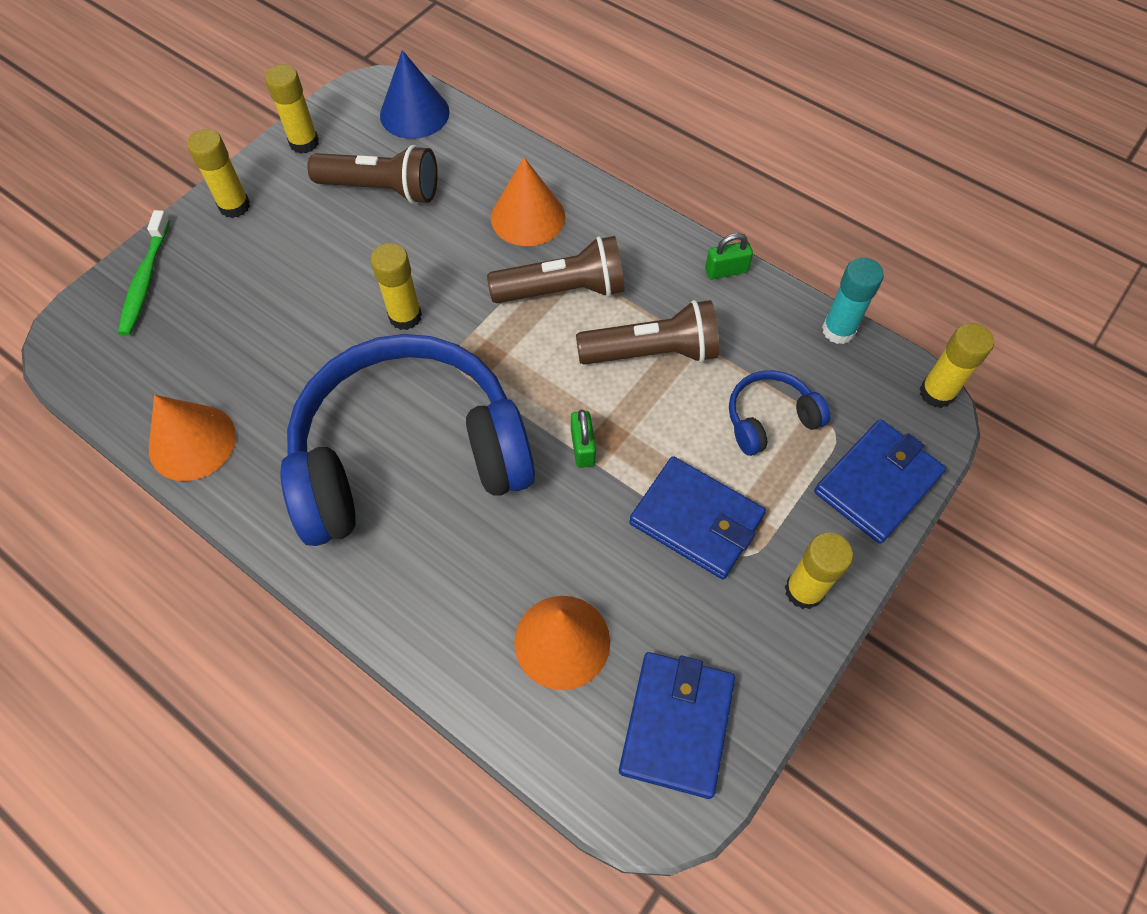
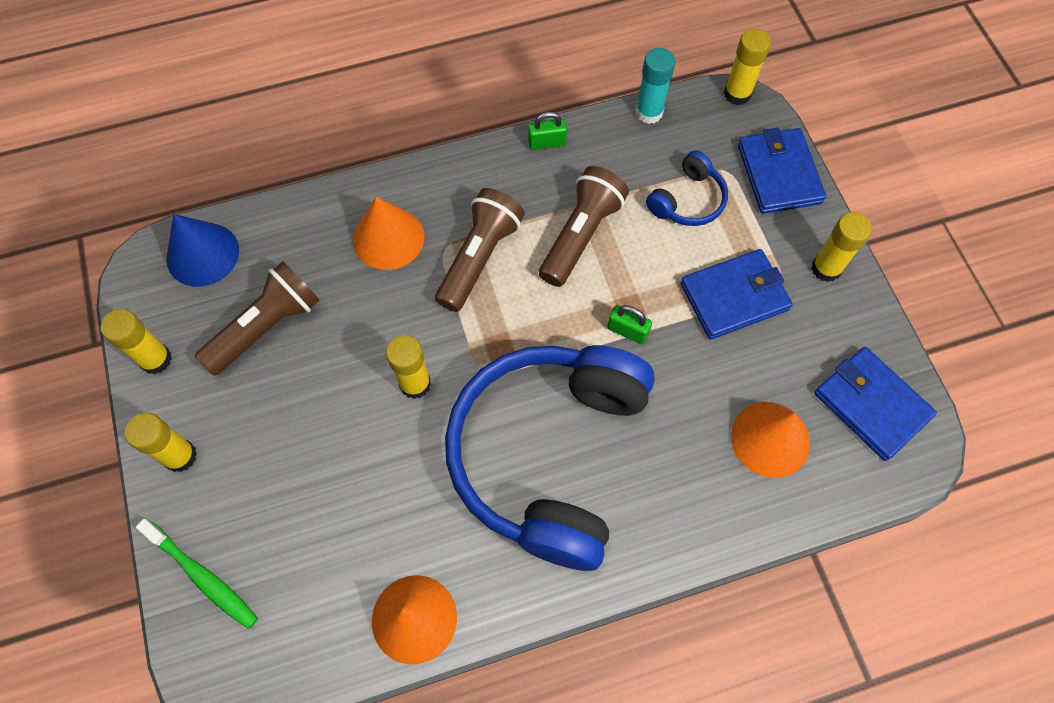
camera: 55 degrees left, 5 degrees up
green padlock [705,233,753,279] -> green padlock turned 60 degrees clockwise [528,112,567,150]
blue headphones [729,370,830,456] -> blue headphones turned 150 degrees counterclockwise [646,150,728,226]

